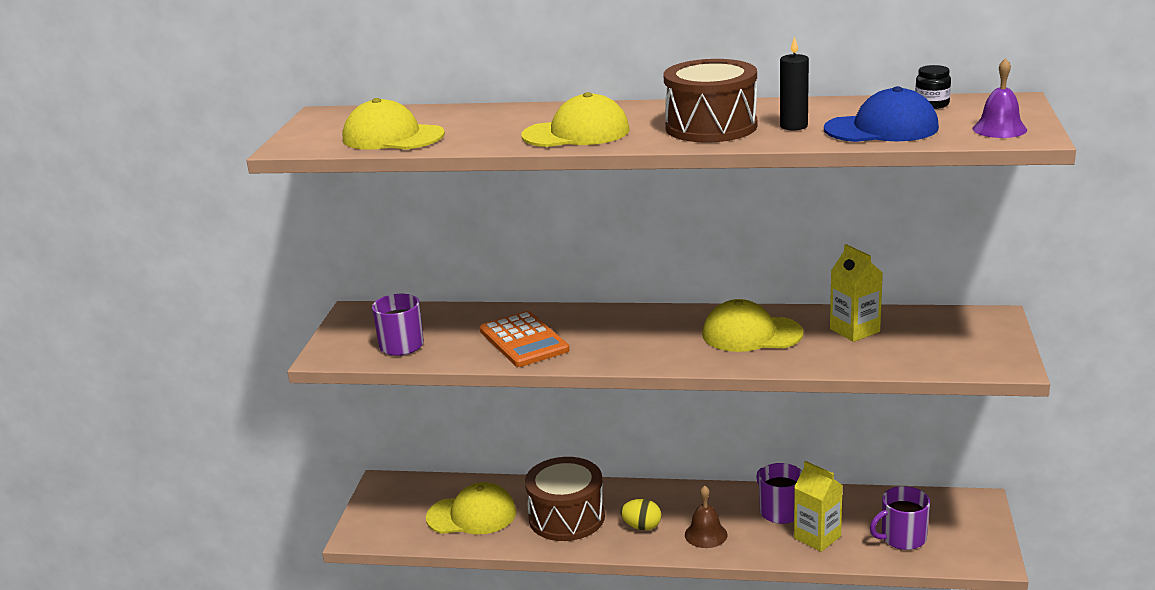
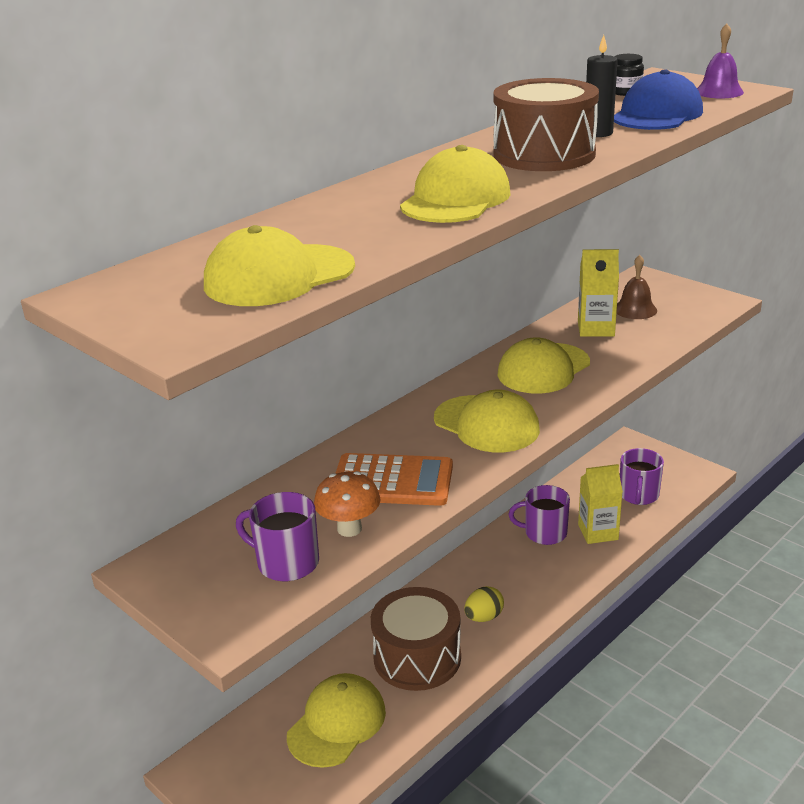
camera: 55 degrees left, 5 degrees up
brown bell [685,485,728,548] -> brown bell moved to [617,255,657,319]
none -> orange mushroom [314,471,380,537]
none -> yellow cap [434,390,540,452]

